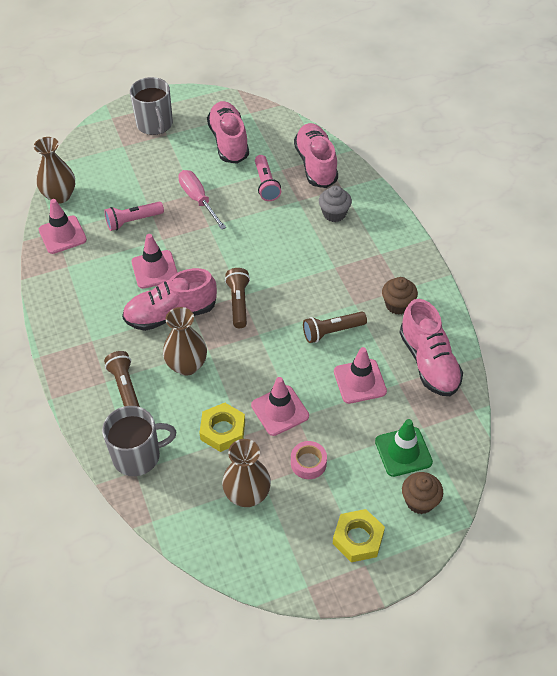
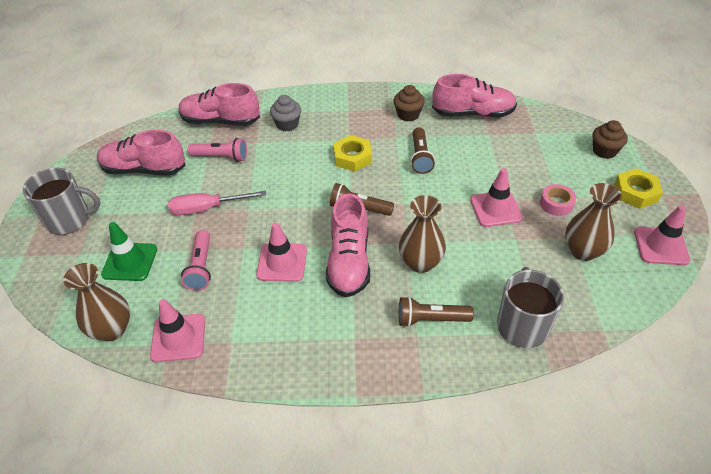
camera: 70 degrees left, 5 degrees down
yellow nut [199,403,245,452] -> yellow nut moved to [333,135,372,172]
pink traffic cone [334,347,387,404] -> pink traffic cone moved to [634,205,691,265]
green traffic cone [375,419,433,477] -> green traffic cone moved to [101,222,157,281]

